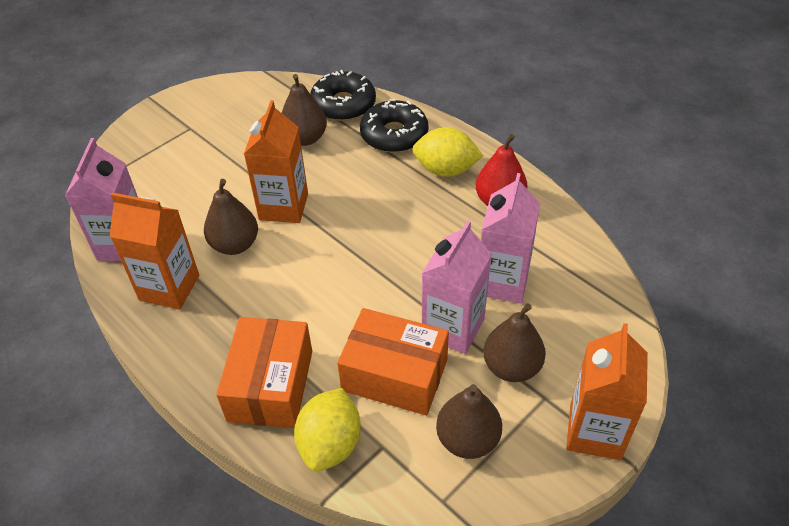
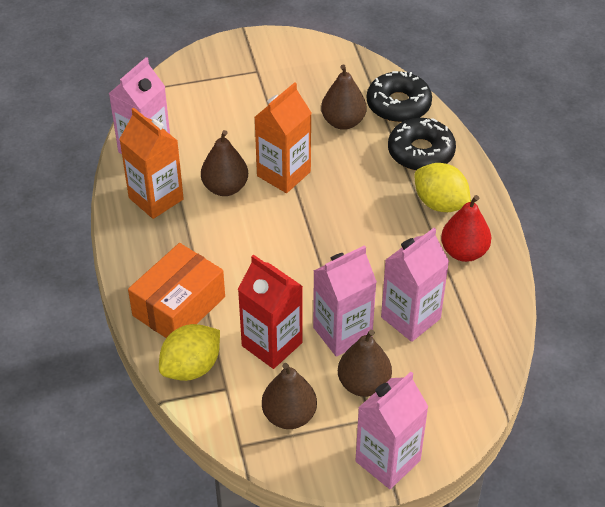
camera: 30 degrees right, 0 degrees up
orange box [337,308,449,415] -> red carton [238,254,303,369]
orange carton [566,323,648,460] -> pink carton [355,372,429,489]

